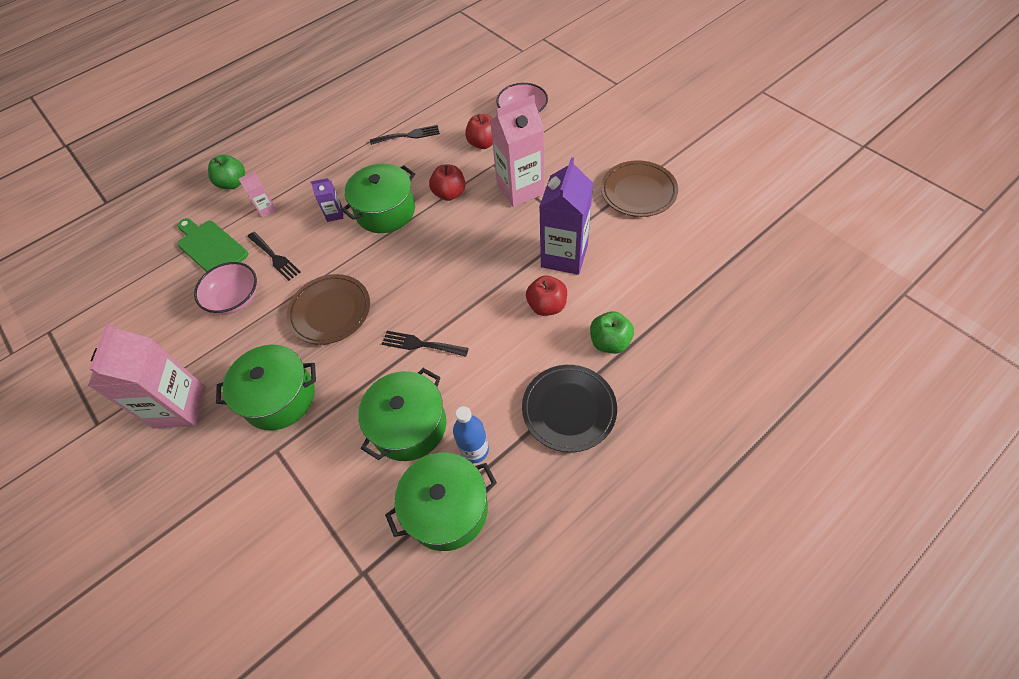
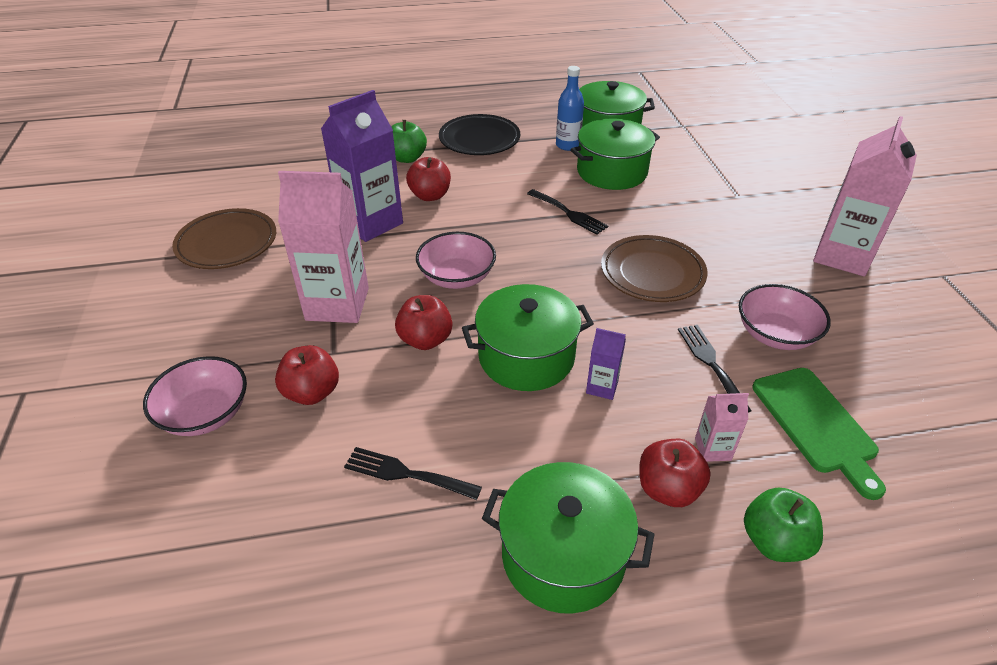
camera: 155 degrees left, 15 degrees down
green pot [216,345,316,430] -> green pot moved to [482,462,655,614]
none -> pink bowl [416,232,496,289]
none -> red apple [639,439,711,507]

